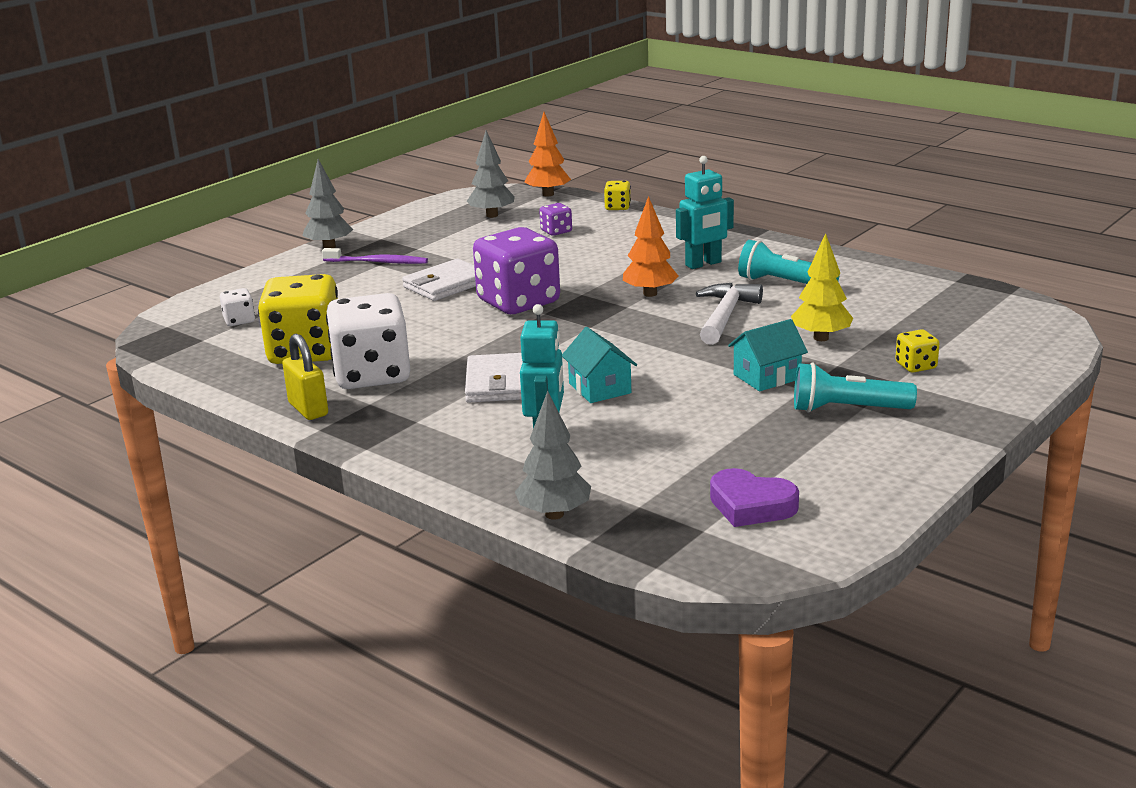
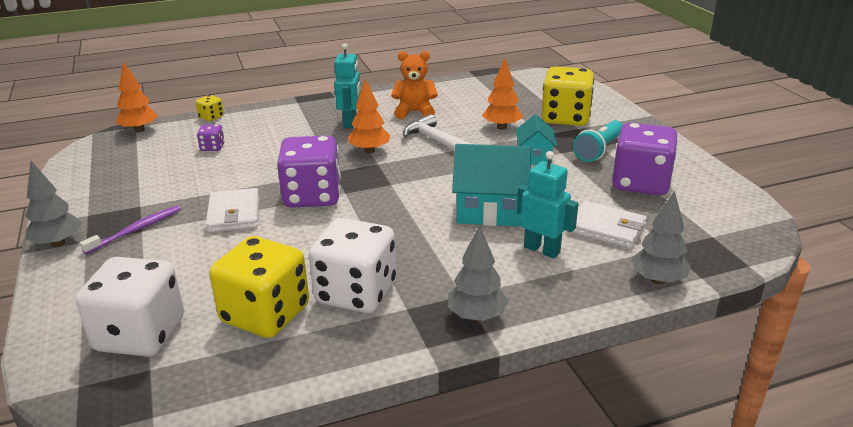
camera: 60 degrees left, 5 degrees up
white dice [220,288,255,326] -> white dice [76,257,184,357], size x2.30
yellow padlock [282,334,328,420] -> none
white wallet [465,353,523,403] -> white wallet moved to [568,201,647,249]
grey tree [467,130,515,218] -> grey tree moved to [448,224,508,322]
turquoise house [562,327,637,403] -> turquoise house [452,144,531,227], size x1.67
purple heart [710,468,799,527] -> none
turquoise flashlight [738,240,840,284] -> orange teddy bear [391,51,438,119]
yellow tree [791,233,853,341] -> orange tree [482,58,522,130]
yellow dice [896,329,940,373] -> yellow dice [542,66,594,126], size x2.30
none -> purple dice [612,122,678,195]

